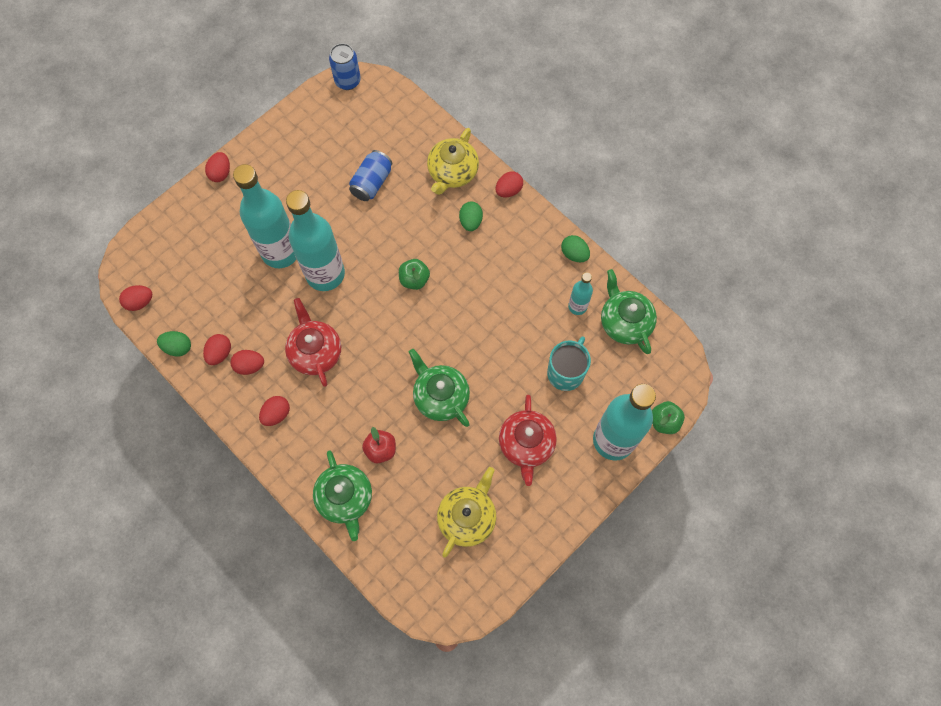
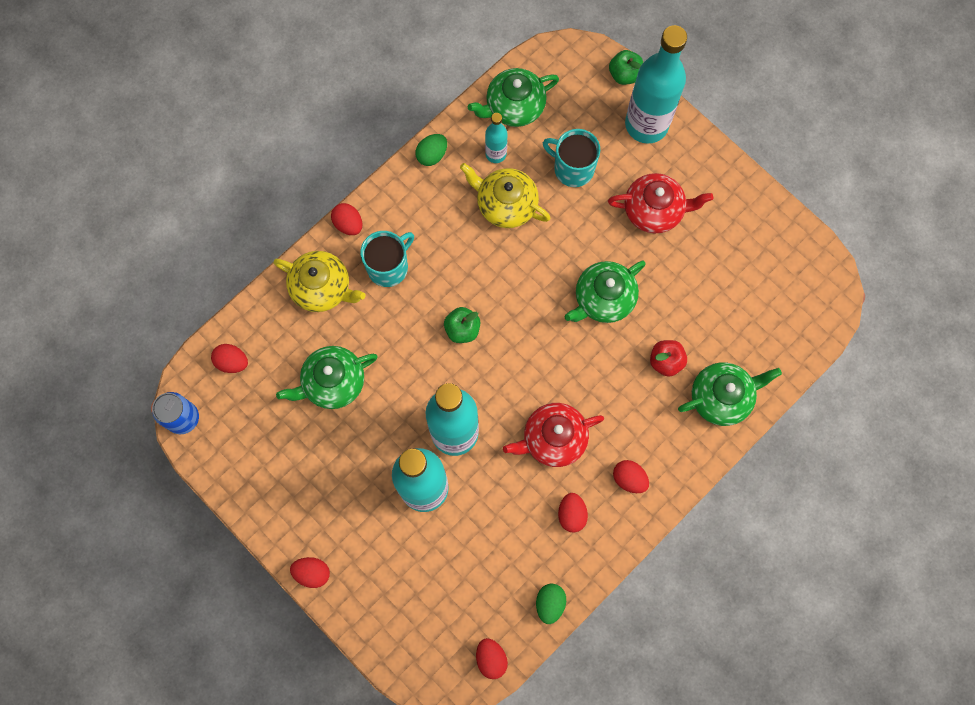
camera: 90 degrees left, 5 degrees up
red egg [203,334,231,365] -> red egg moved to [211,344,248,373]
blue can [349,150,393,201] -> green teapot [276,346,378,409]
yellow teapot [437,467,496,558] -> yellow teapot moved to [460,163,551,228]
green egg [459,201,483,231] -> turquoise mug [360,231,414,287]

